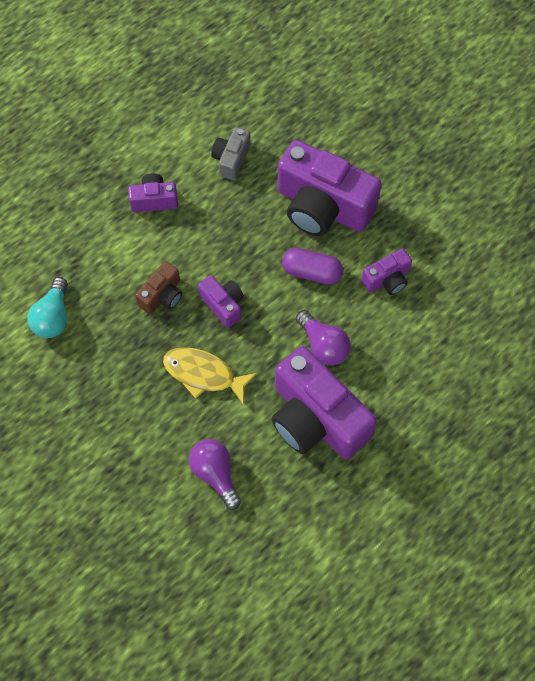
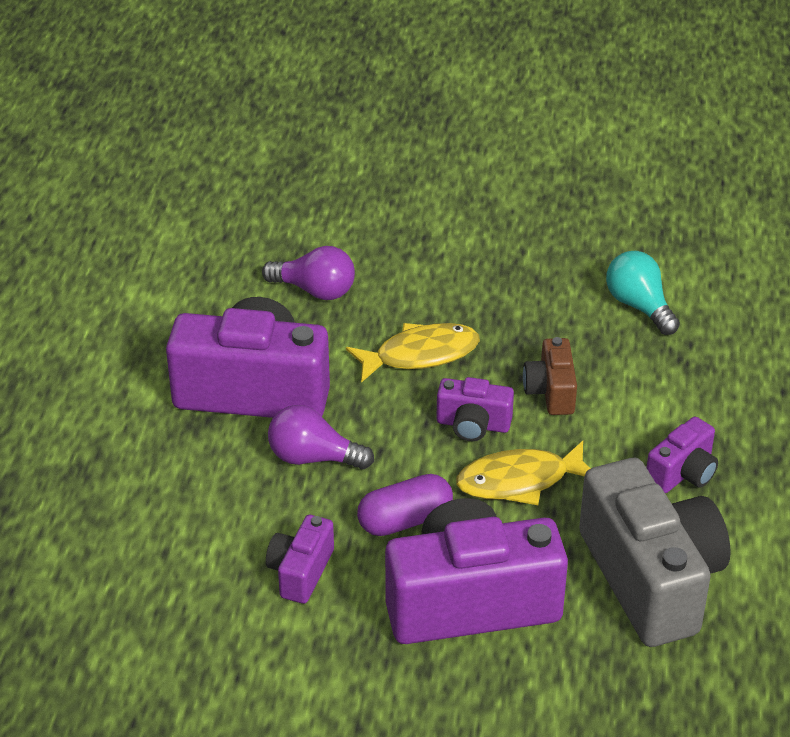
camera: 140 degrees right, 25 degrees down
grey camera [211,127,251,180] -> grey camera [579,458,731,647], size x2.10
none -> yellow fish [456,441,591,505]

